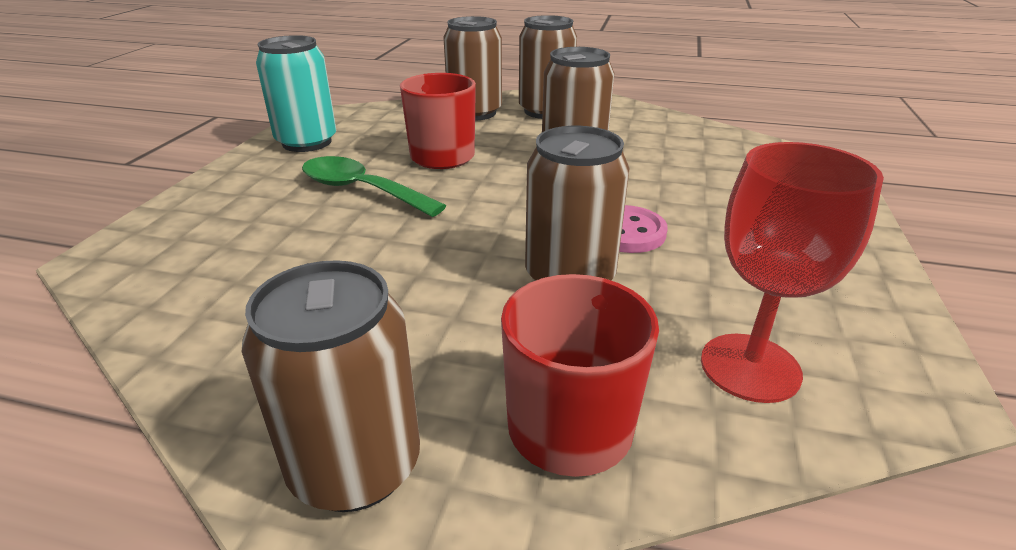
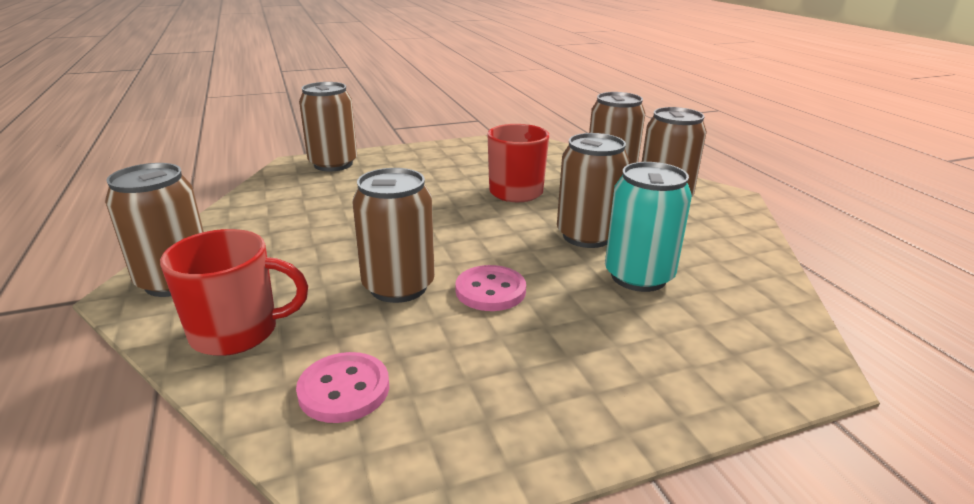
camera: 55 degrees right, 5 degrees down
turquoise can [256,35,337,152] -> turquoise can moved to [605,162,692,292]
green spoon [302,156,446,217] -> none
red goblet [701,142,884,403] -> pink button [296,352,389,423]
none -> brown can [299,82,357,171]

